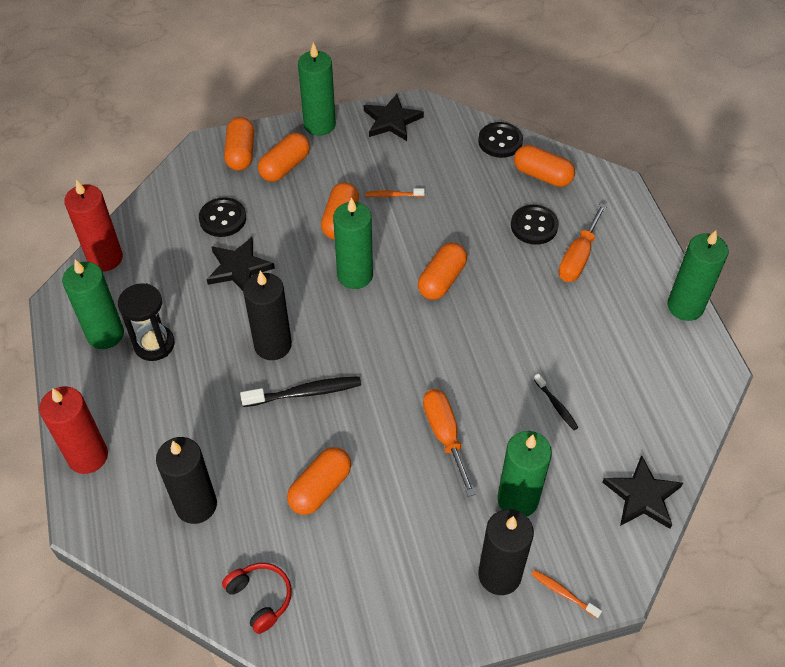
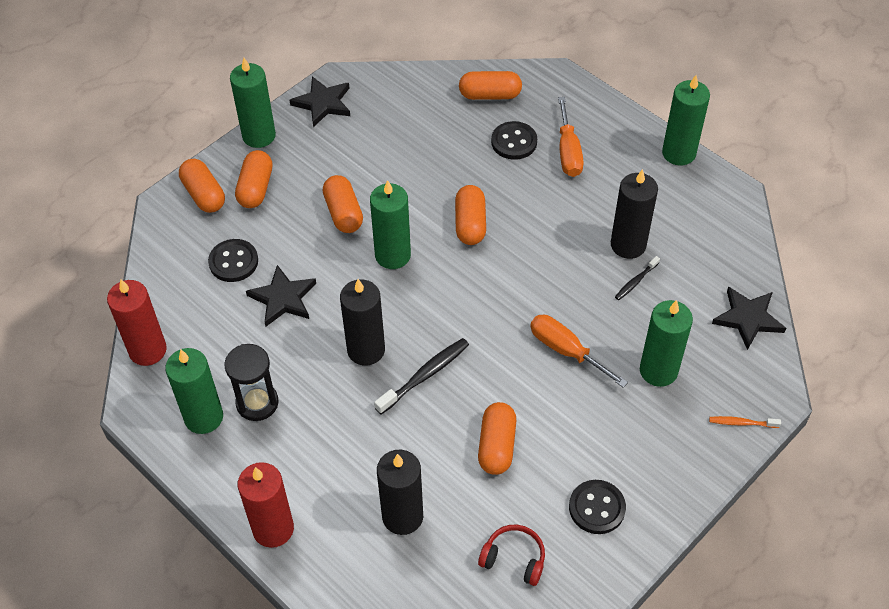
camera: 30 degrees left, 0 degrees up
orange toothbrush [365,188,425,197] -> none
black button [478,122,523,158] -> black button moved to [569,480,626,534]
black candle [478,509,534,595] -> black candle moved to [611,169,658,259]
black toothbrush [534,374,578,430] -> black toothbrush turned 105 degrees clockwise [615,256,660,300]

